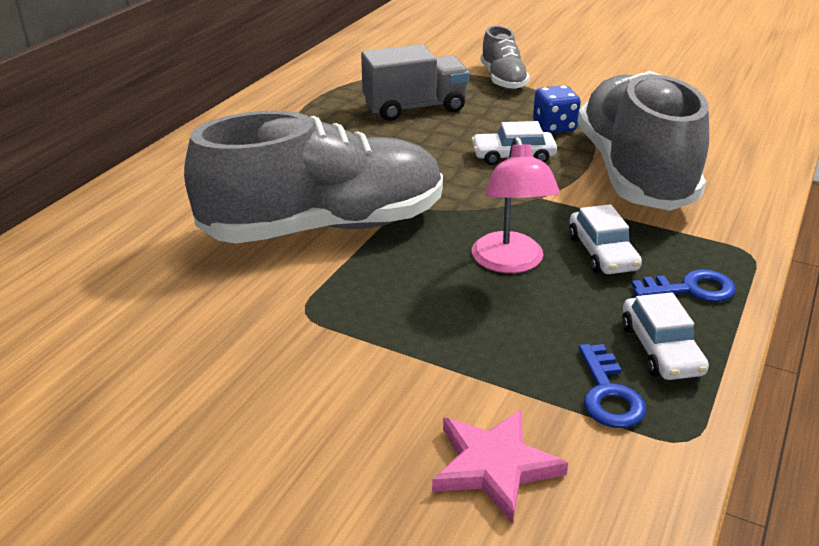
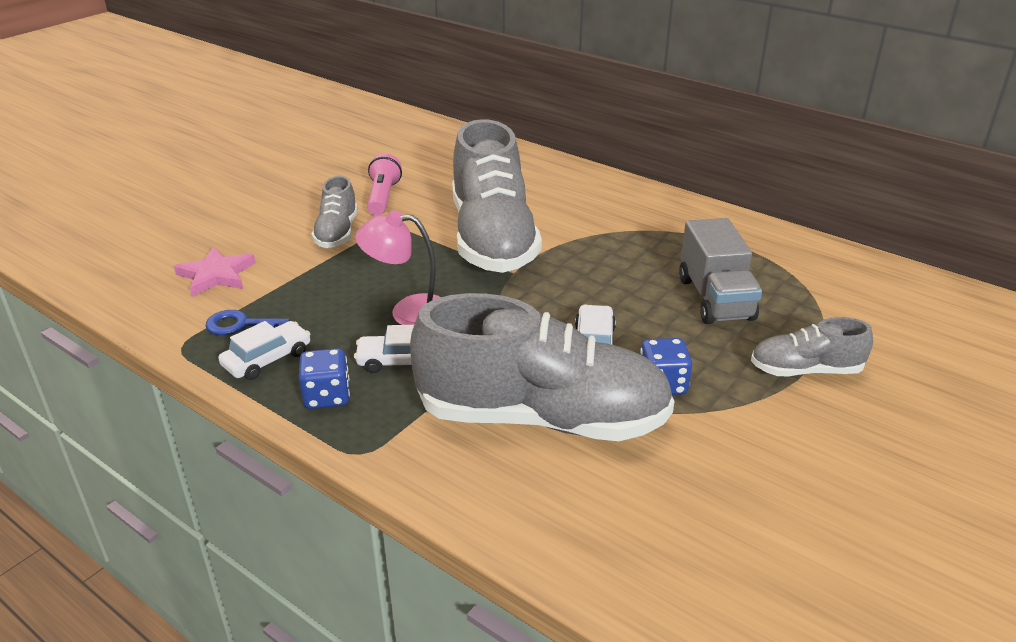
camera: 100 degrees right, 0 degrees up
white car [622,292,709,380] -> white car turned 135 degrees clockwise [218,321,310,380]
blue key [631,269,736,302] -> blue dice [299,348,350,409]
none -> grey shoe [312,176,358,248]
none -> pink flashlight [367,153,402,215]

